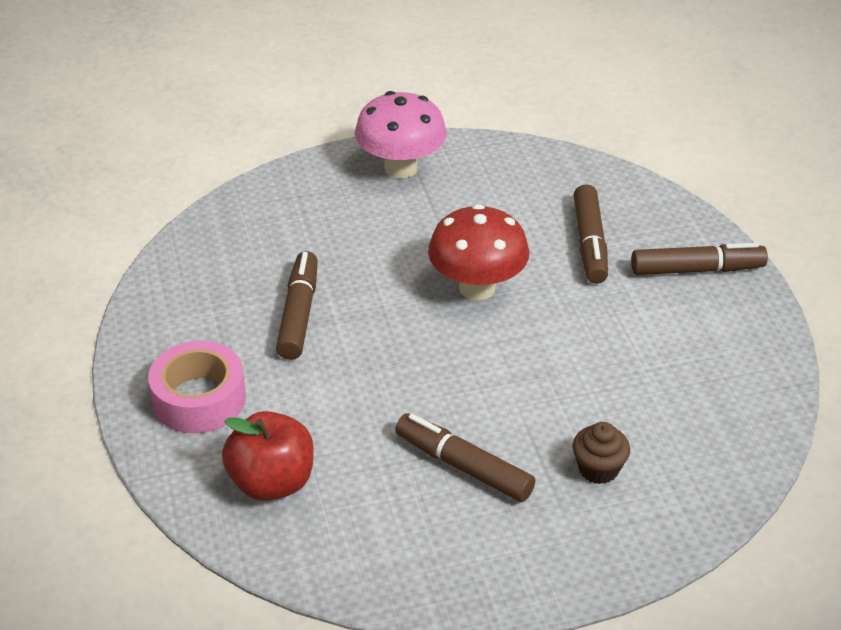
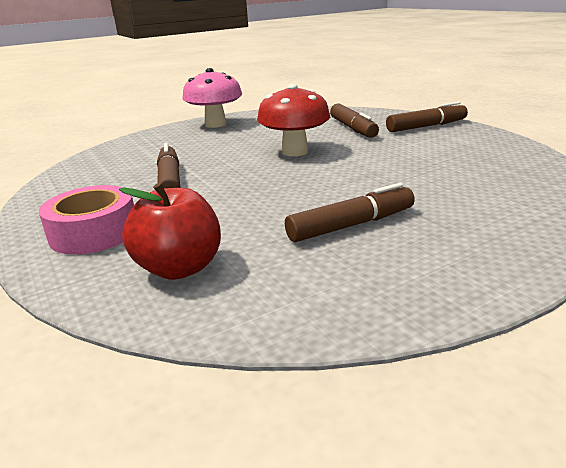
camera: 15 degrees left, 15 degrees down
brown marker [395,413,535,502] -> brown marker turned 135 degrees clockwise [285,183,415,242]
brown cupcake [573,422,630,484] -> none

